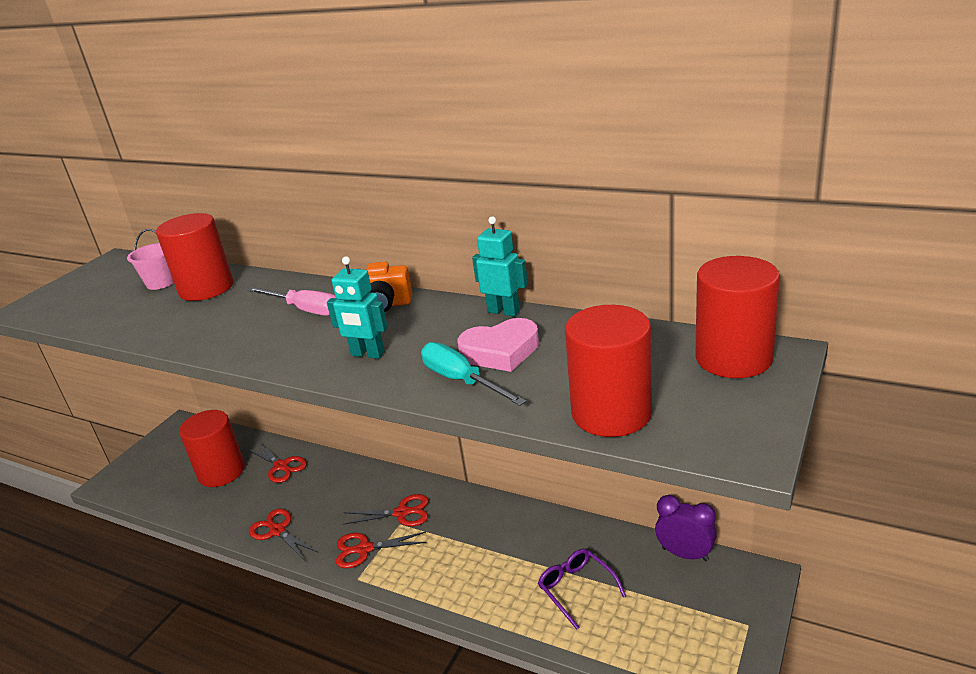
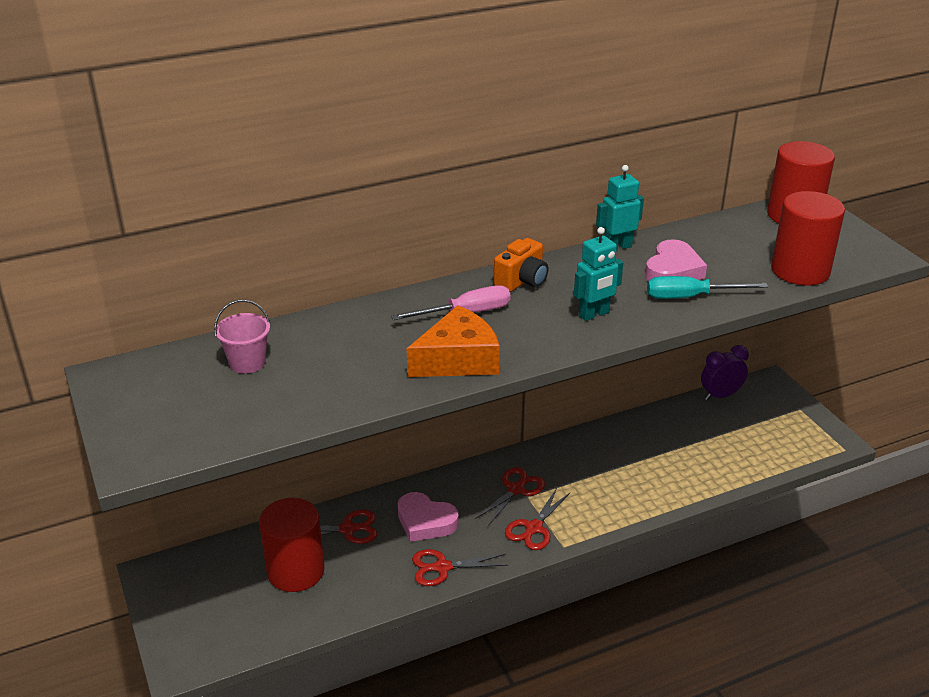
camera: 55 degrees left, 5 degrees up
red cylinder [156,213,233,301] -> none
purple glasses [538,549,626,630] -> none
none -> pink heart [398,492,459,542]
none -> orange cheese [407,305,500,377]

